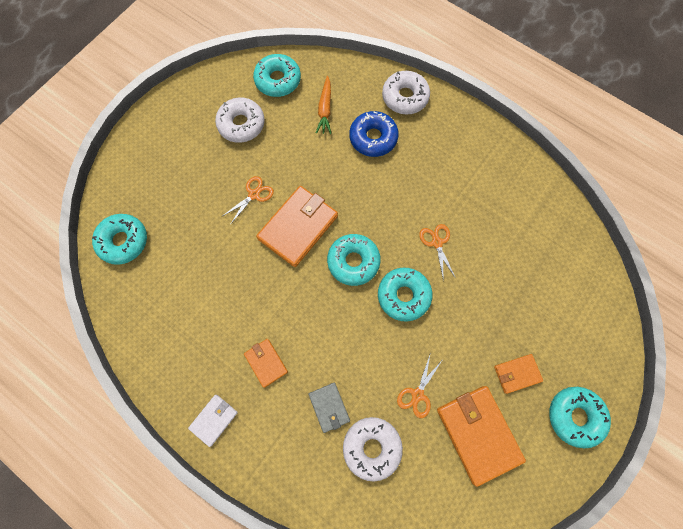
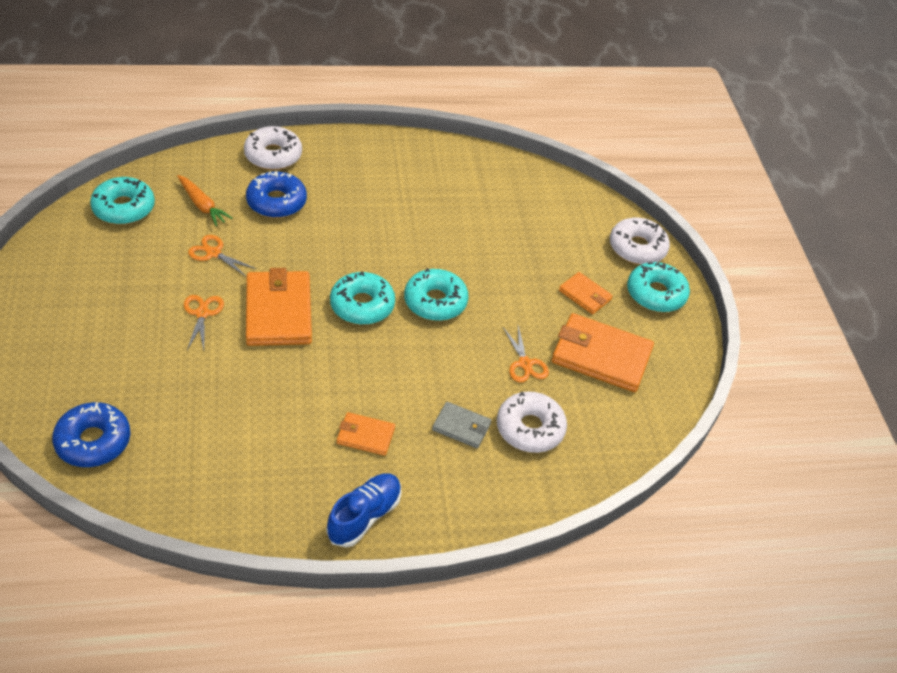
camera: 50 degrees left, 25 degrees down
turquoise donut [92,214,147,265] -> blue donut [52,402,131,467]
white wallet [188,395,238,447] -> blue shoe [326,473,401,547]
white donut [215,98,265,143] -> white donut moved to [610,218,670,265]
orange scissors [419,224,455,281] -> orange scissors moved to [188,235,257,277]
orange wallet [494,354,543,394] -> orange wallet turned 75 degrees counterclockwise [559,272,613,315]

